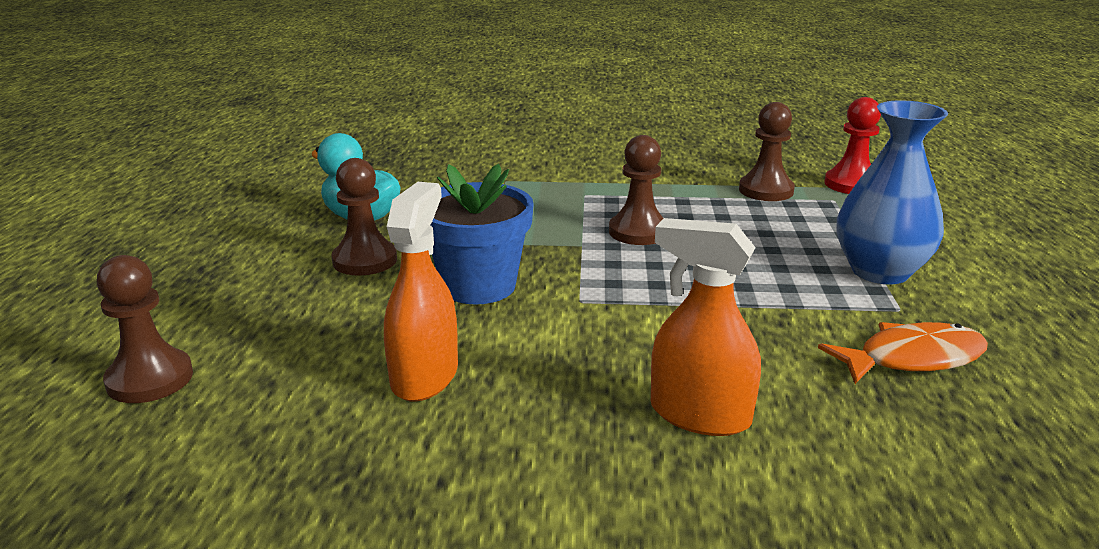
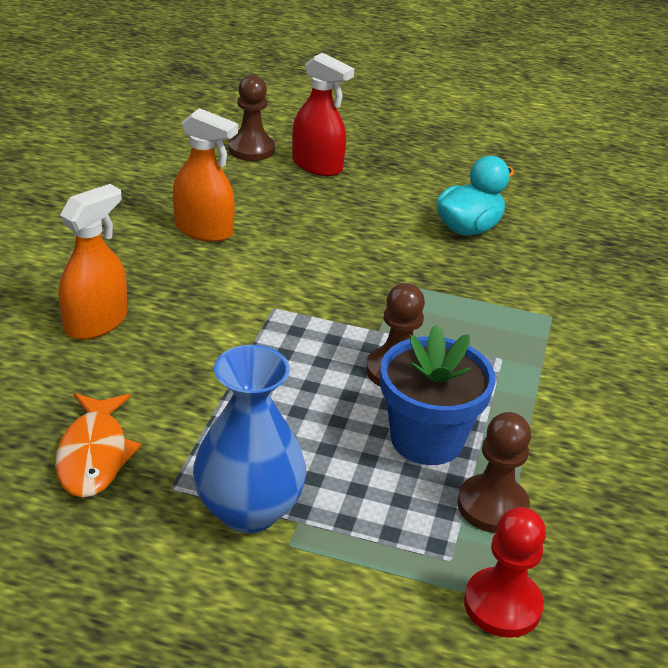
camera: 100 degrees right, 10 degrees up
brown pawn [331,158,397,276] -> none
blue flower pot [430,164,534,305] -> blue flower pot moved to [380,324,495,465]
none -> red spray bottle [292,53,354,176]

